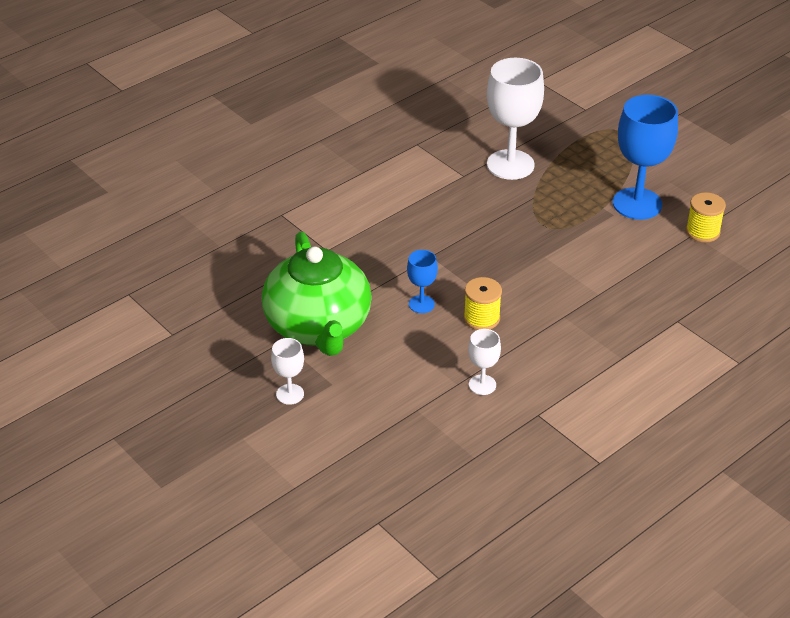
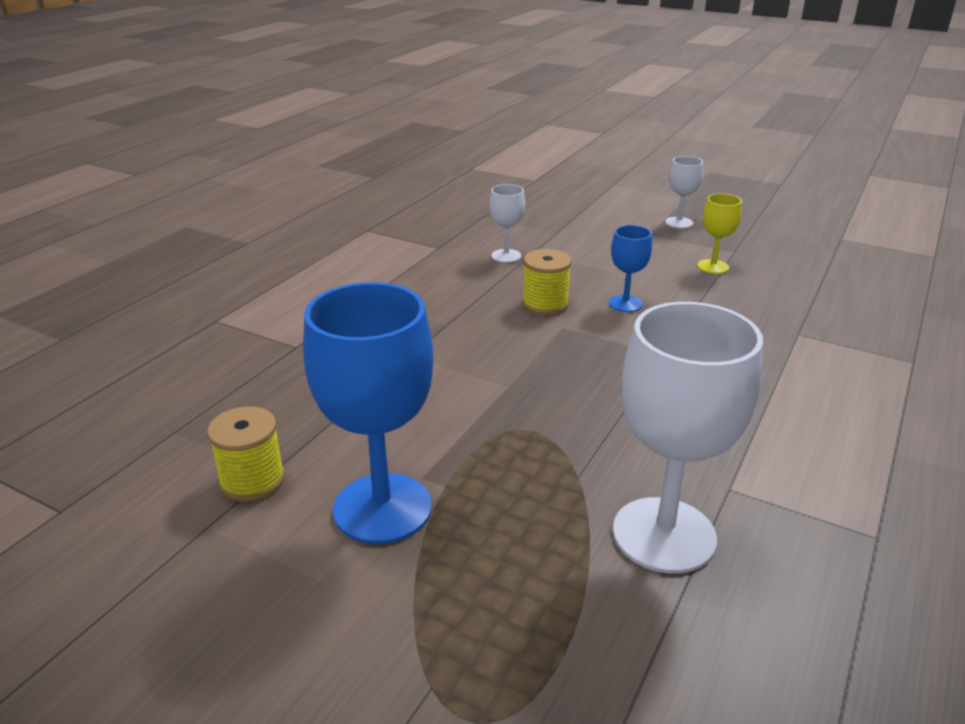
camera: 160 degrees right, 10 degrees down
green teapot [262,231,372,356] -> yellow goblet [698,193,742,274]

